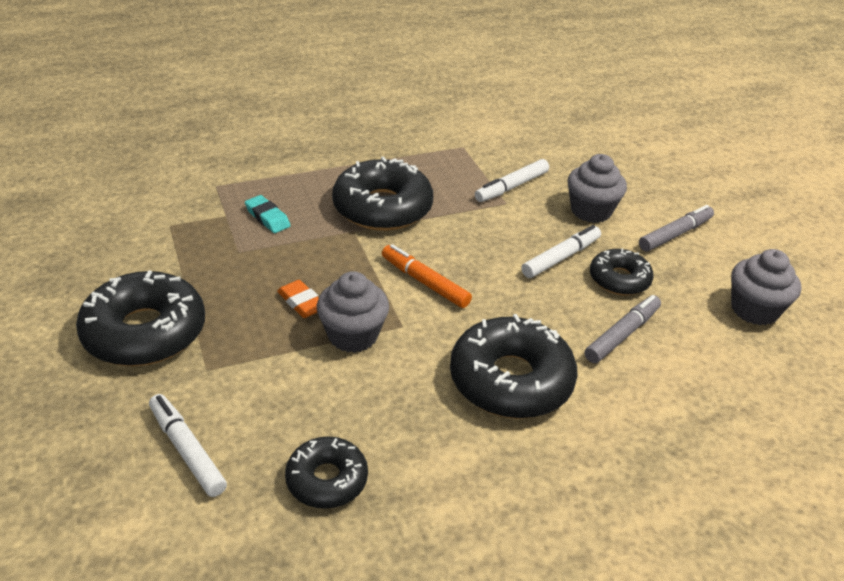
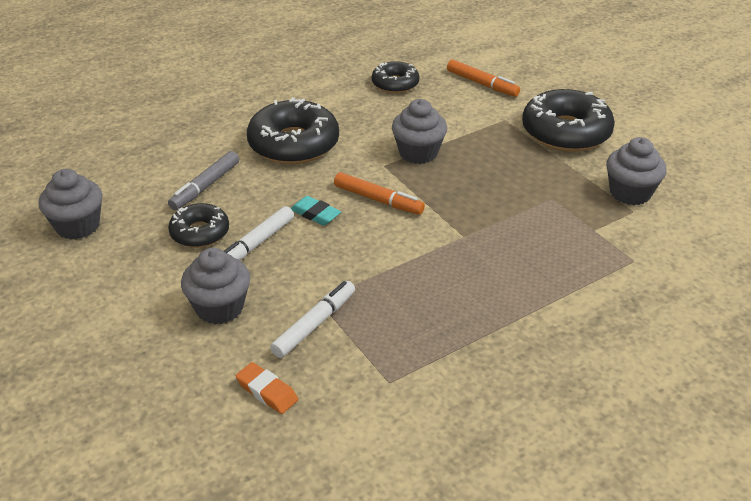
camera: 170 degrees right, 0 degrees up
white marker [149,394,227,497] -> orange marker [447,59,520,97]
turquoise eraser [245,195,291,233] -> turquoise eraser moved to [291,196,341,226]
orange eraser [277,280,319,318] -> orange eraser moved to [236,362,298,414]
black donut [332,156,433,231] -> none
grey marker [639,205,714,251] -> none
none -> grey cupcake [606,137,667,205]

